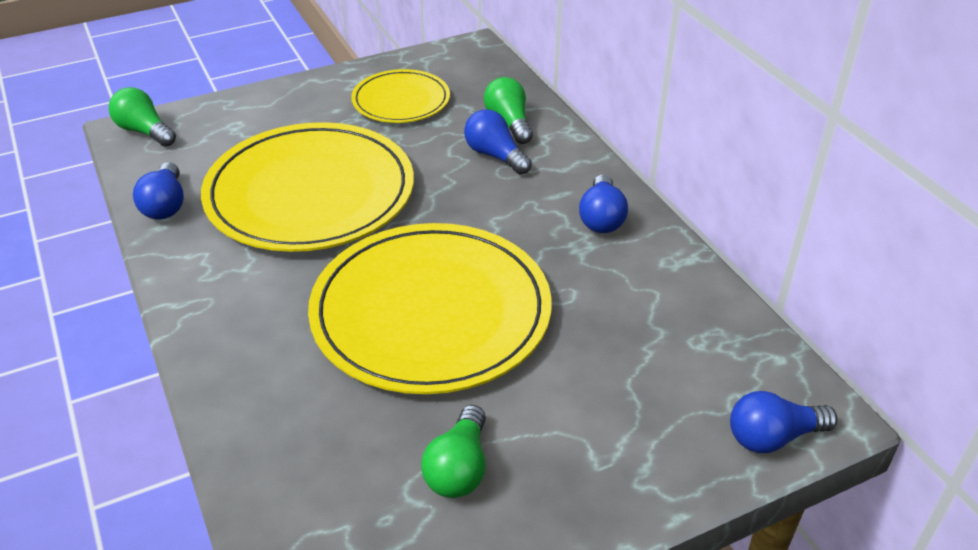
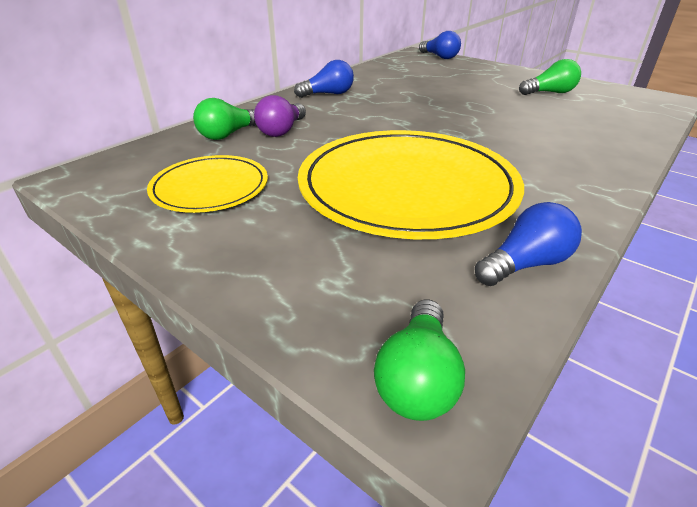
camera: 115 degrees left, 5 degrees down
yellow plate [308,223,552,394] -> none
blue light bulb [464,109,532,175] -> purple light bulb [254,95,306,137]

